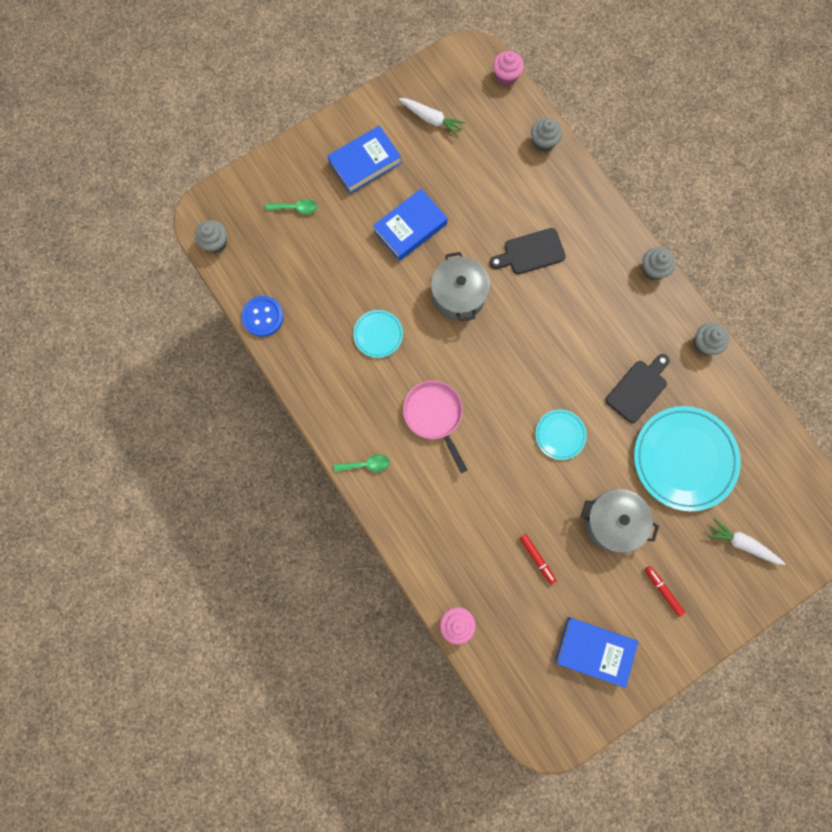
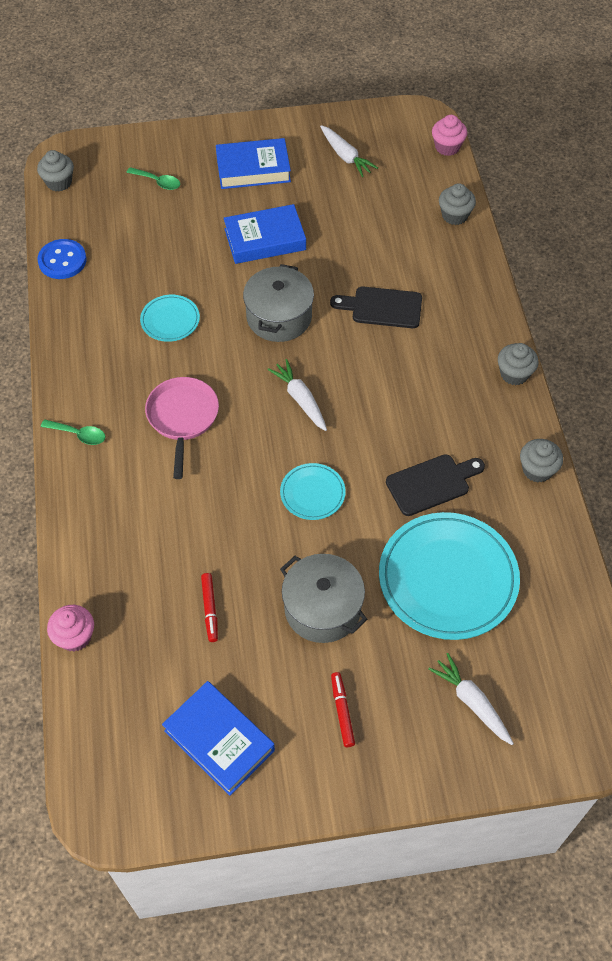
camera: 25 degrees right, 20 degrees down
none -> white carrot [267,359,327,431]

